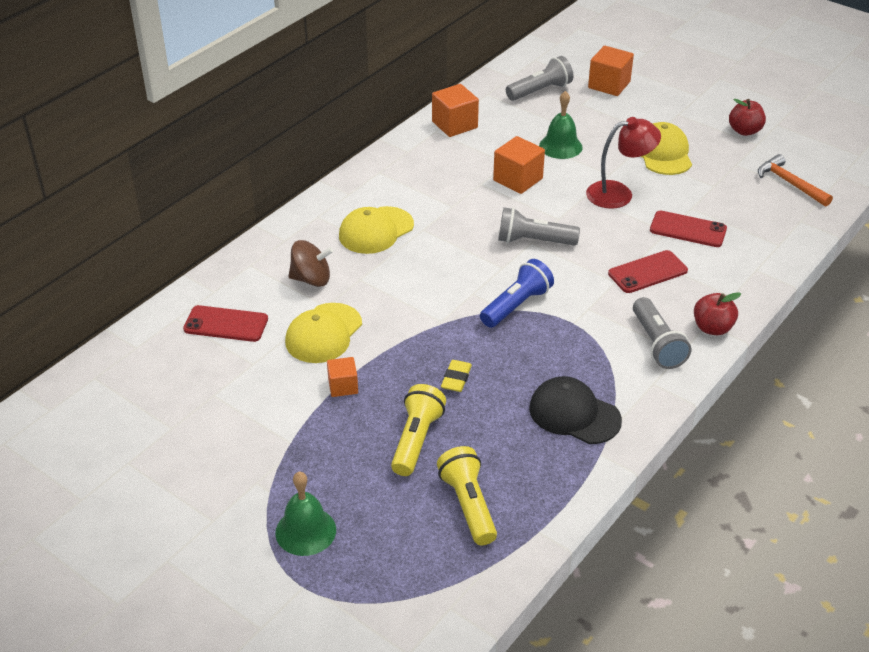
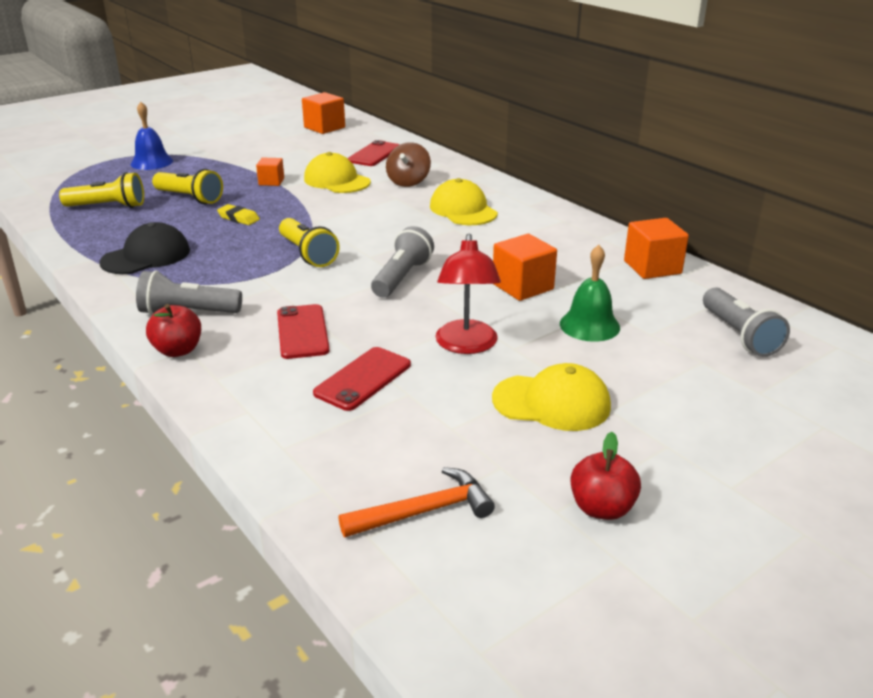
camera: 105 degrees right, 10 degrees down
green bell [275,472,336,556] -> blue bell [131,102,173,170]
blue flashlight [480,259,554,328] -> yellow flashlight [279,218,340,267]
orange cube [588,46,634,96] -> orange cube moved to [302,92,345,134]

